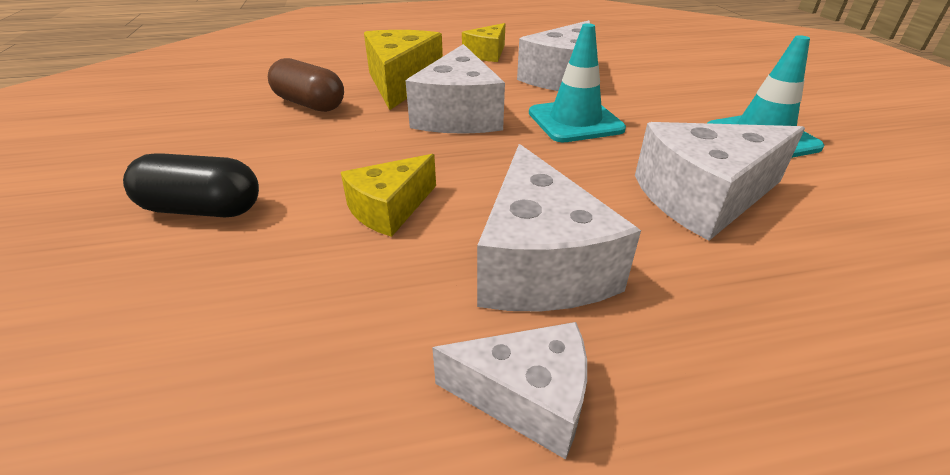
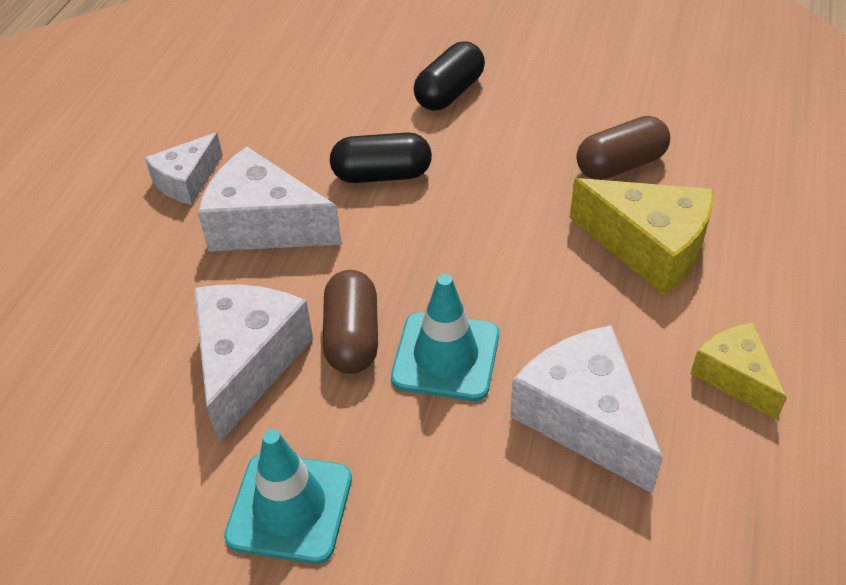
camera: 120 degrees right, 10 degrees up
yellow cheese [341,154,436,237] -> black capsule [330,132,432,183]
white cheese [406,44,505,134] -> none
none -> brown capsule [323,270,378,374]

